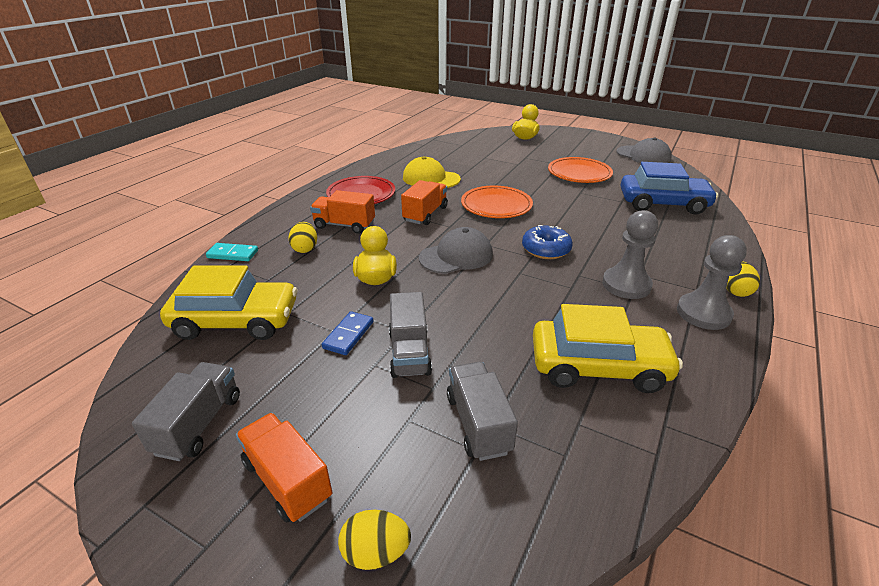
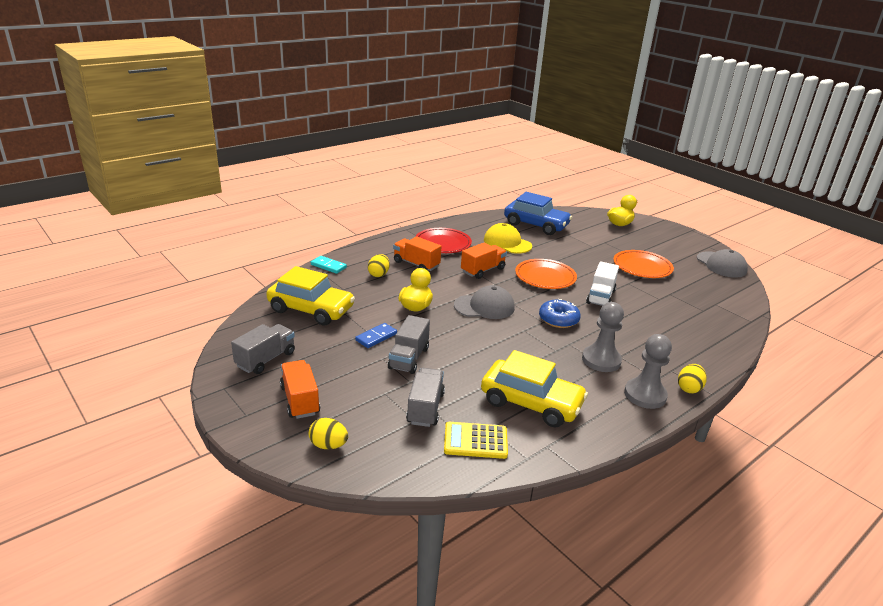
camera: 20 degrees right, 5 degrees down
blue car [621,162,718,215] -> blue car moved to [504,192,572,235]
none -> yellow calculator [444,422,508,459]
none -> white truck [586,261,619,306]

